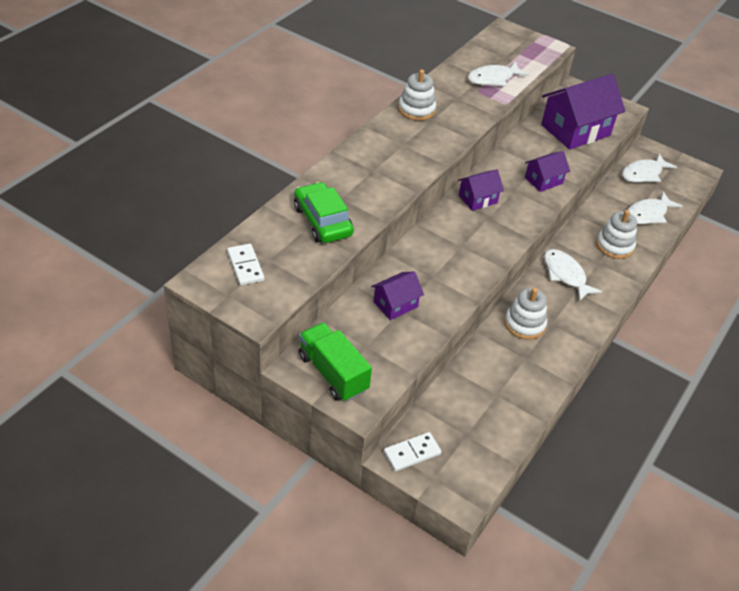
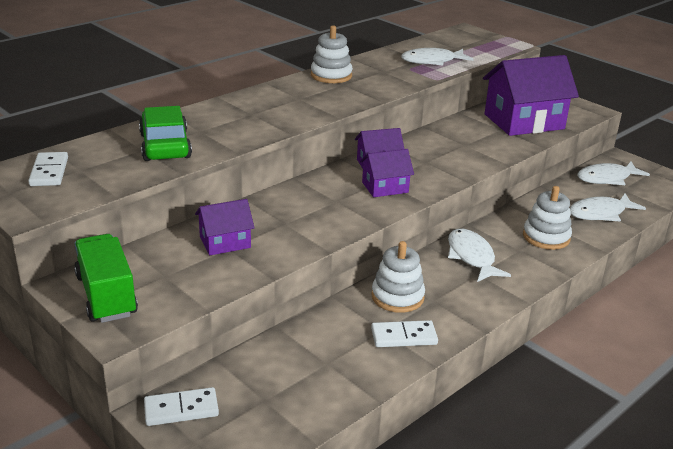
camera: 15 degrees right, 15 degrees down
purple house [525,151,570,192] -> purple house moved to [360,149,414,197]
none -> white domino [371,320,438,347]

